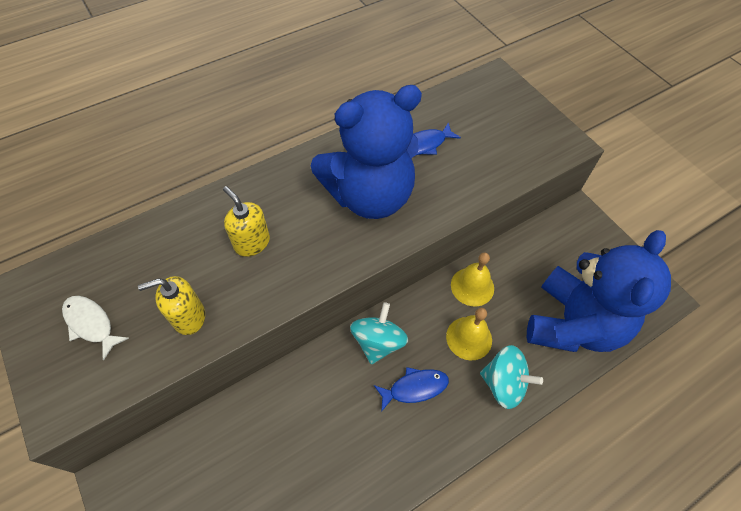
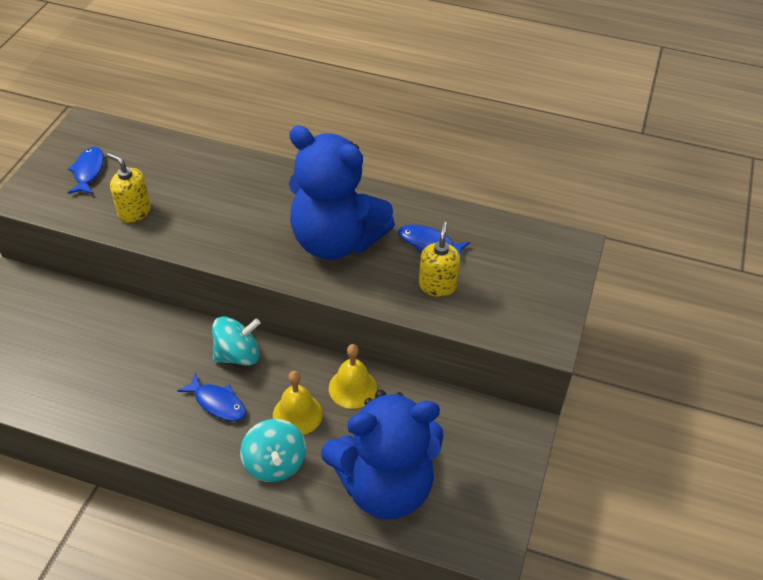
camera: 50 degrees right, 10 degrees down
white fish [62,296,129,361] -> blue fish [68,147,104,194]
yellow soap dispenser [223,186,270,257] -> yellow soap dispenser moved to [419,221,460,297]

